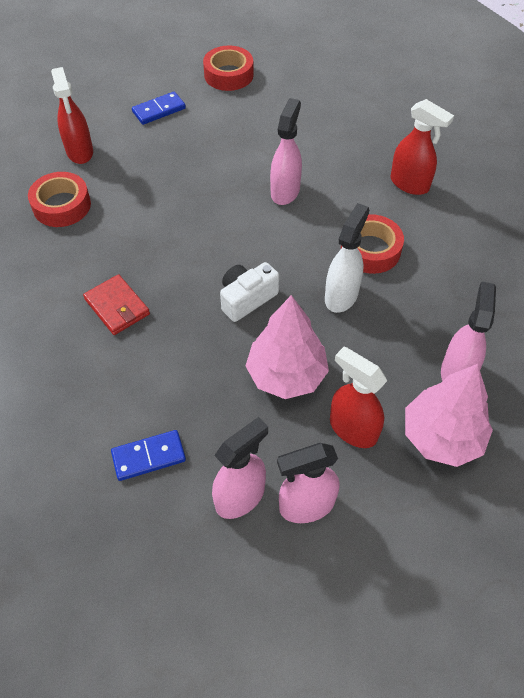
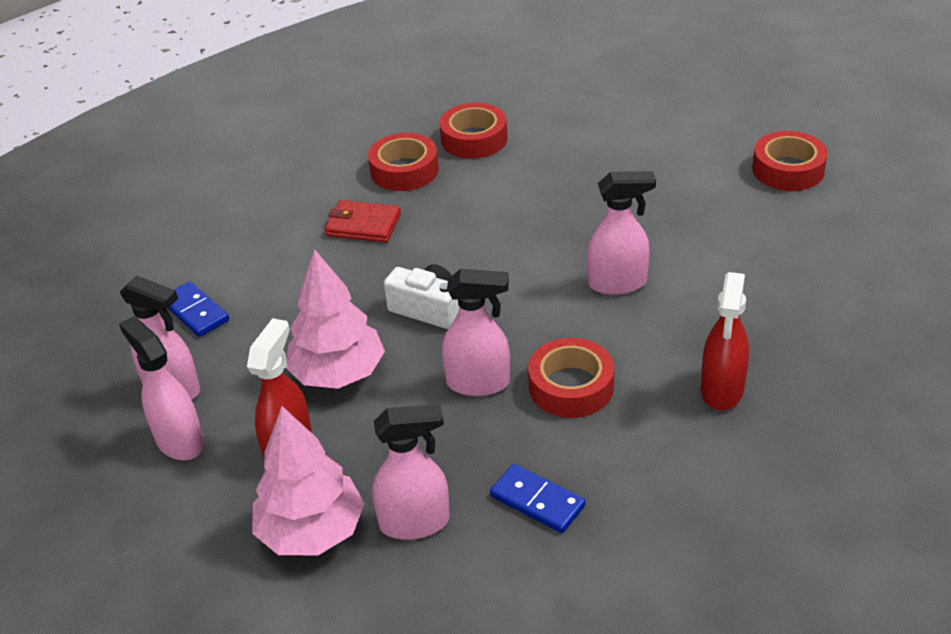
camera: 70 degrees right, 15 degrees down
red spray bottle [51,67,93,164] -> none
red wallet [83,274,150,335] -> red wallet turned 75 degrees clockwise [325,200,401,243]
blue domino [132,92,186,125] -> blue domino moved to [490,464,586,533]
white spray bottle [325,203,369,313] -> pink spray bottle [442,269,510,396]
none -> red tape [368,133,439,191]

